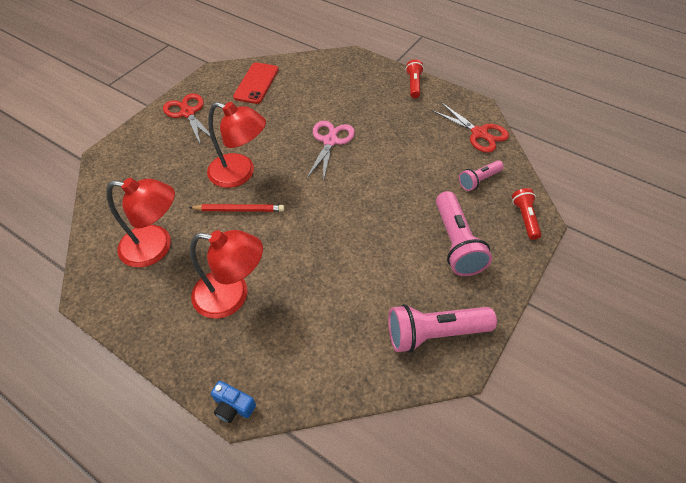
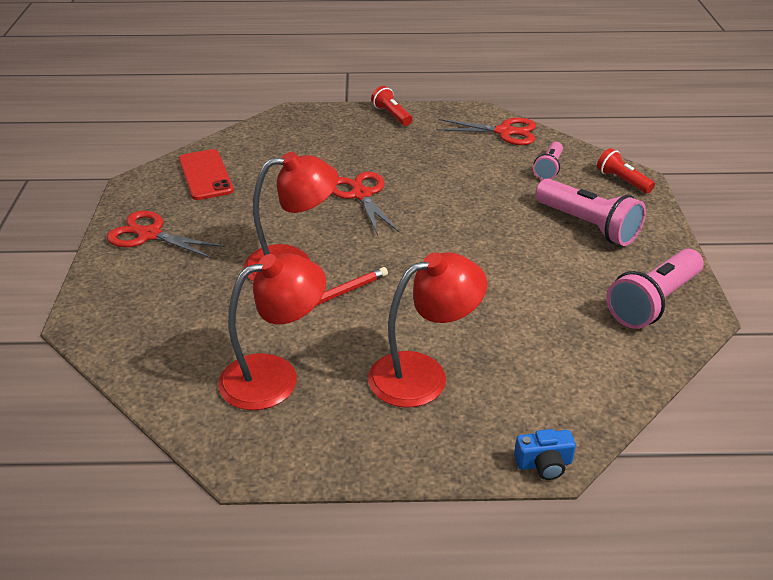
camera: 35 degrees left, 15 degrees down
pink scissors [307,121,355,182] -> red scissors [332,172,400,236]

